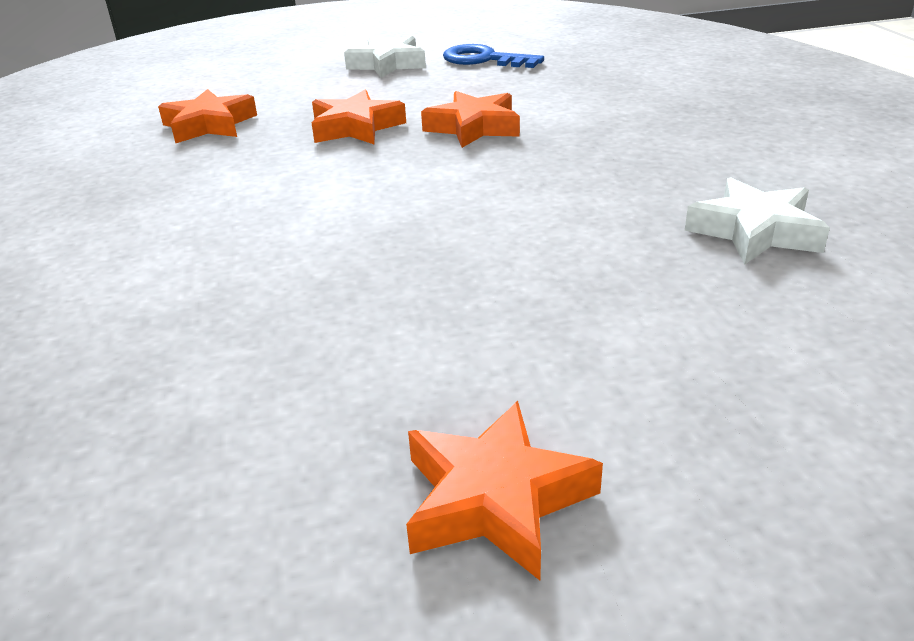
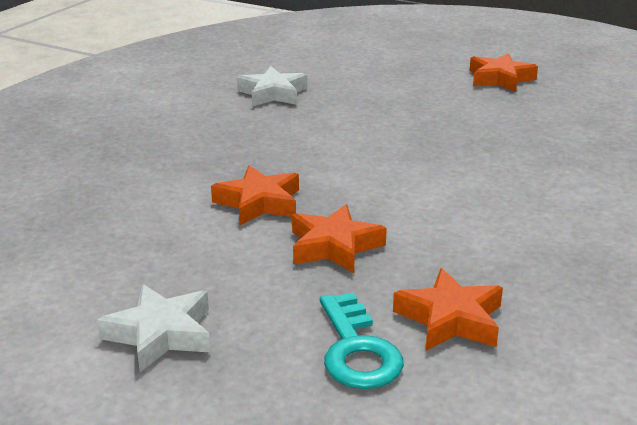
camera: 140 degrees left, 5 degrees down
blue key [443,44,544,68] -> none
none -> turquoise key [320,293,404,389]

